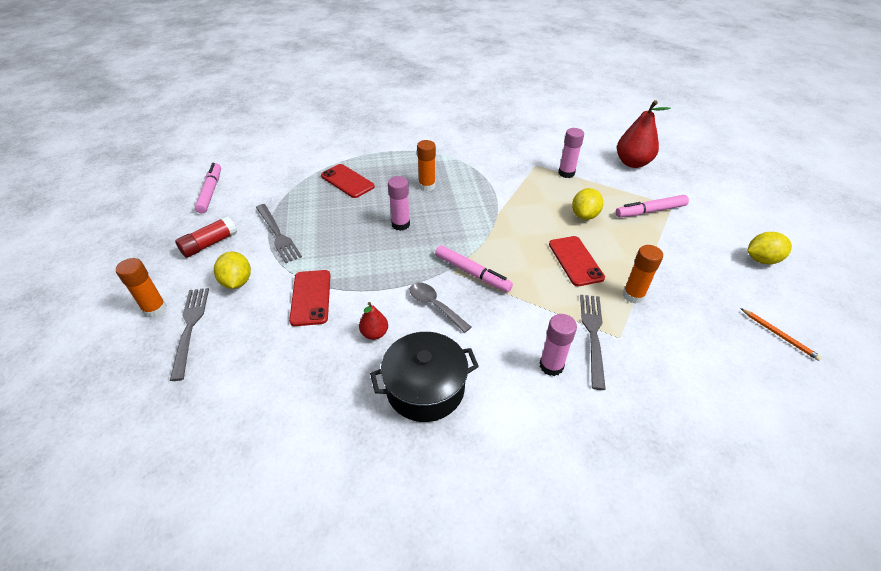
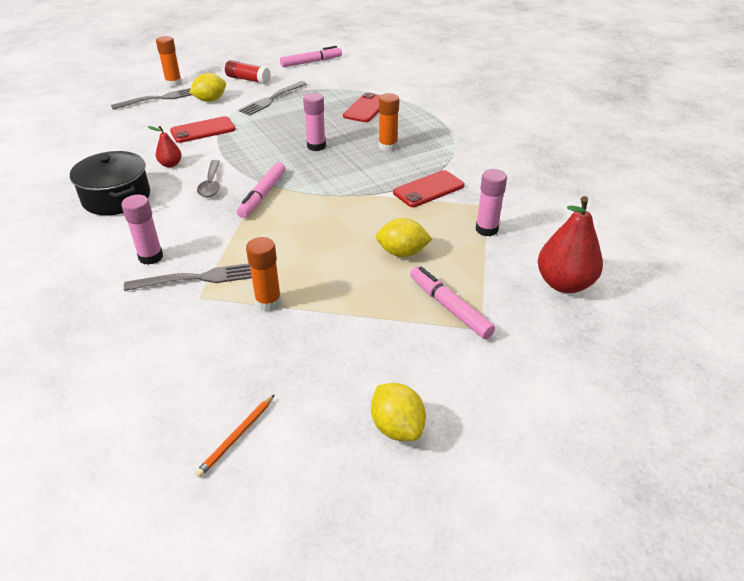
camera: 70 degrees right, 5 degrees down
grey spoon [410,282,471,333] -> grey spoon turned 150 degrees clockwise [197,160,220,198]
red phone [549,236,605,286] -> red phone moved to [393,170,465,207]

